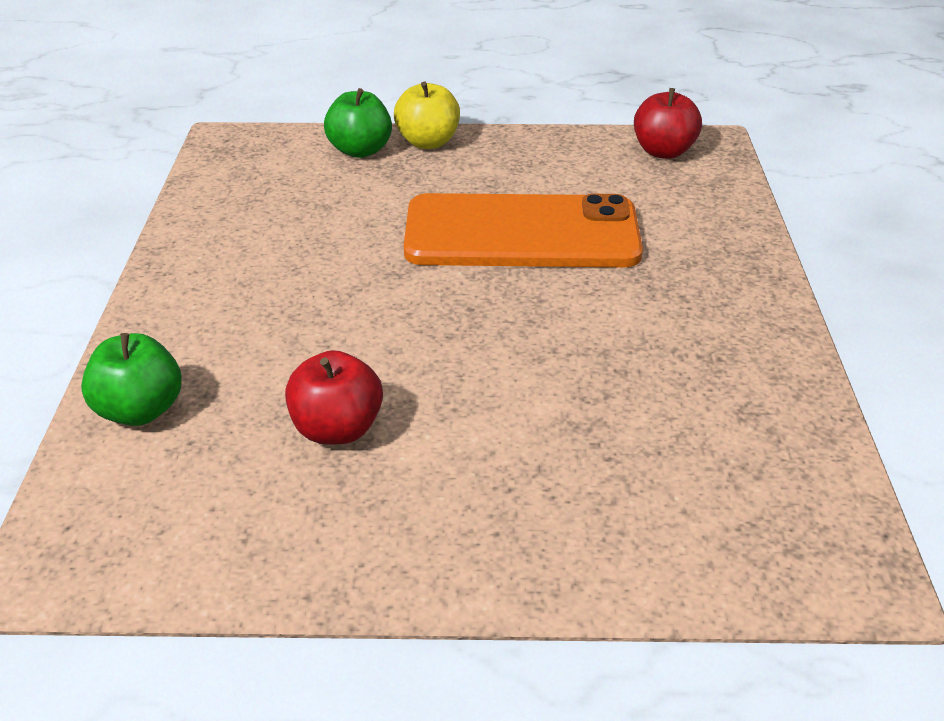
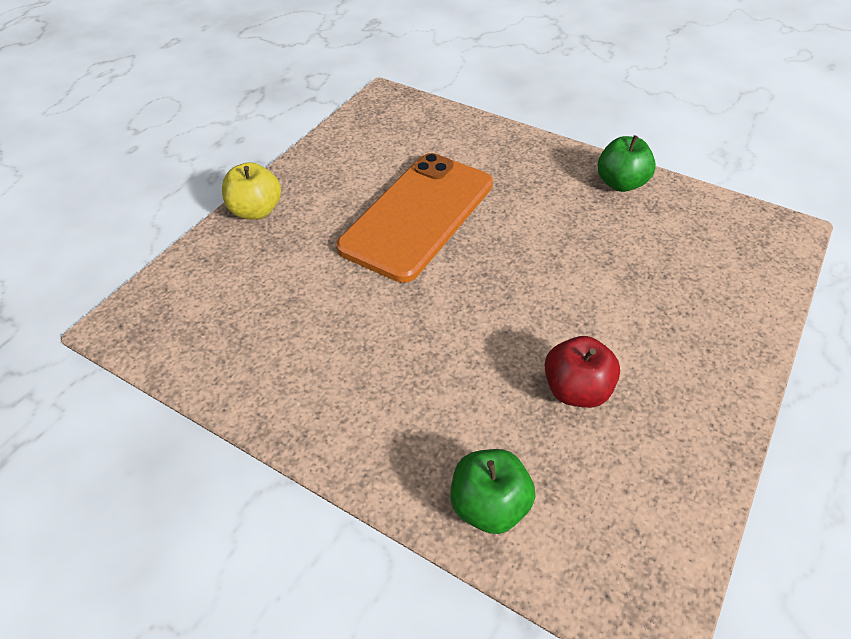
camera: 60 degrees left, 10 degrees up
green apple [324,88,392,158] -> green apple moved to [598,135,656,192]
red apple [634,88,702,159] -> none

